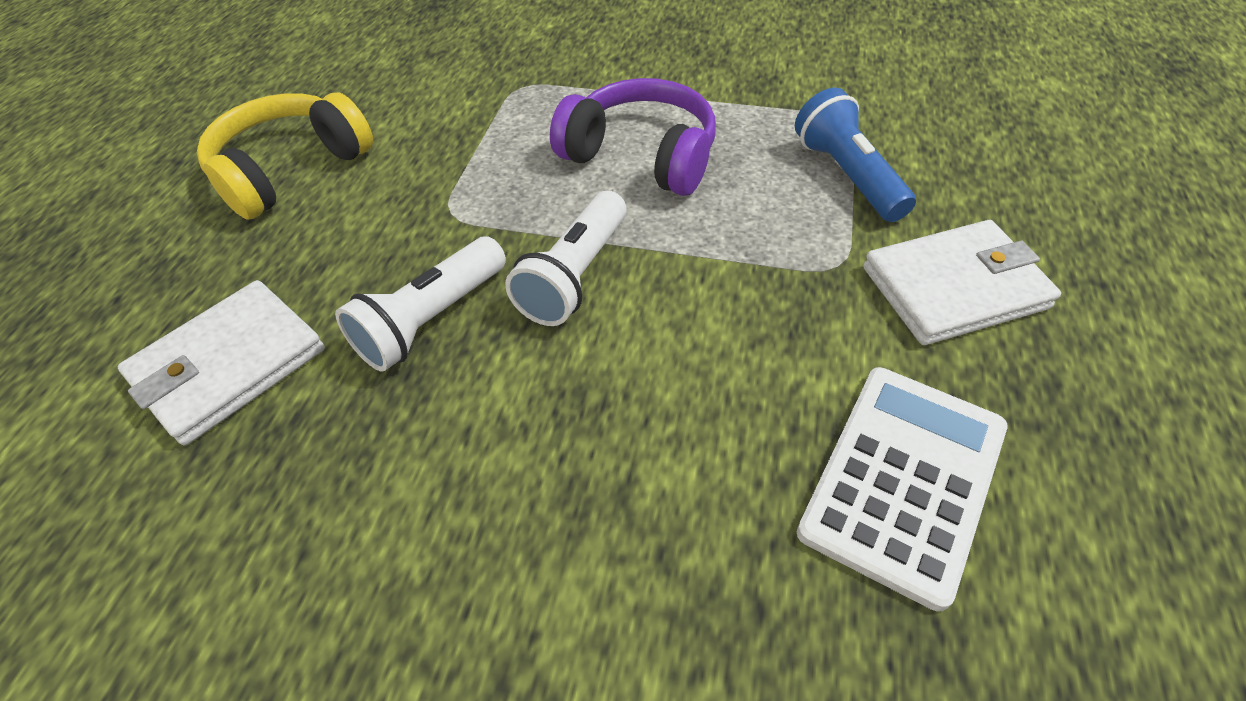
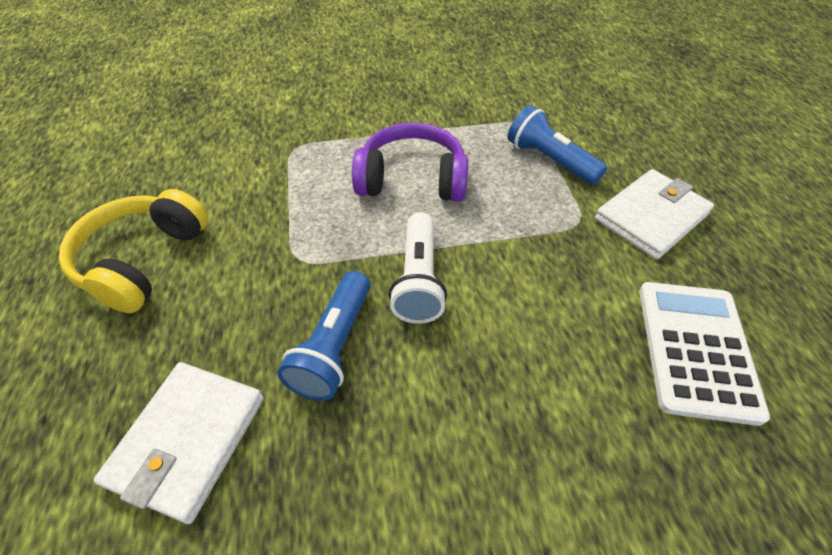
camera: 25 degrees left, 0 degrees up
white flashlight [335,236,506,372] -> blue flashlight [277,271,370,401]

